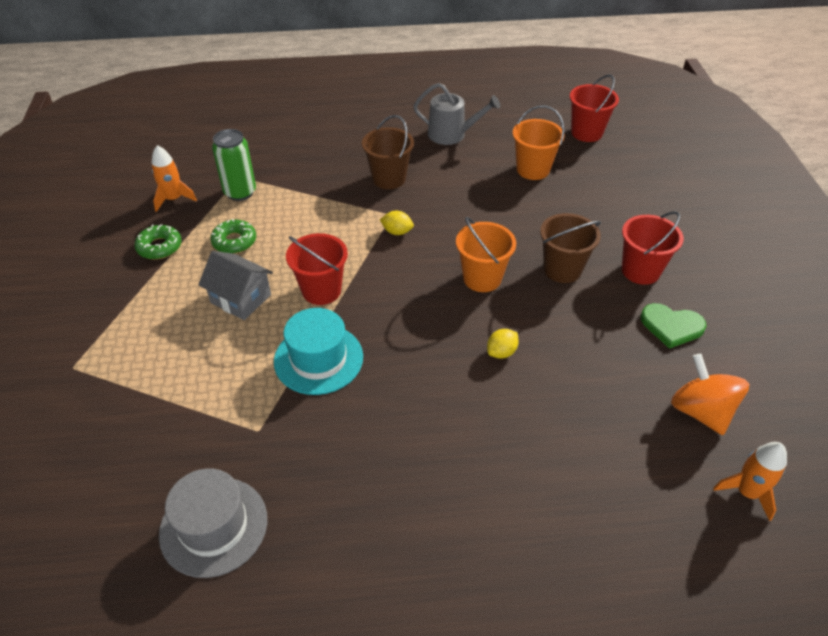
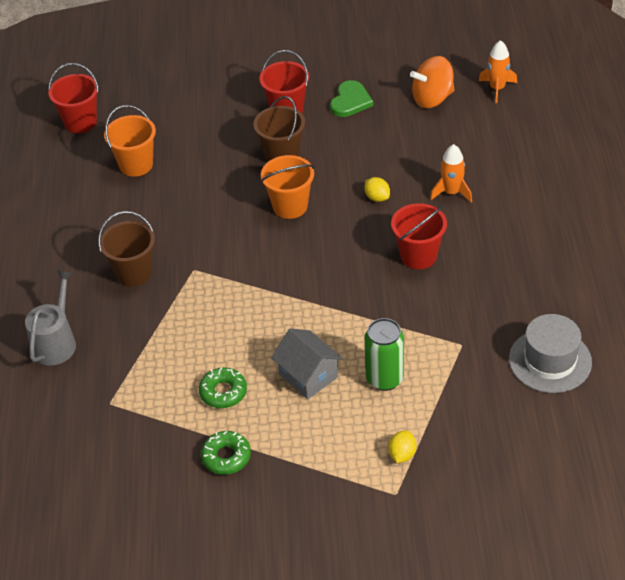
camera: 85 degrees left, 0 degrees up
orange rocket [152,145,197,212] -> orange rocket moved to [430,144,472,202]
grey house [198,251,273,320] -> grey house turned 75 degrees counterclockwise [271,328,343,399]
green can [212,129,256,201] -> green can moved to [364,318,404,391]
turquoise hat [274,308,363,395] -> none
red bucket [286,233,348,305] -> red bucket moved to [391,203,447,269]
yellow lemon [380,211,414,235] -> yellow lemon moved to [389,430,416,463]
grey watering can [413,83,500,145] -> grey watering can moved to [25,270,76,366]

